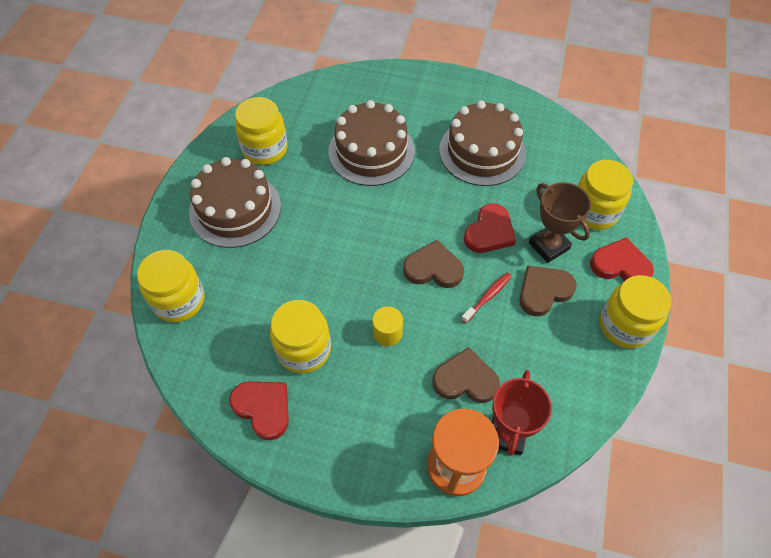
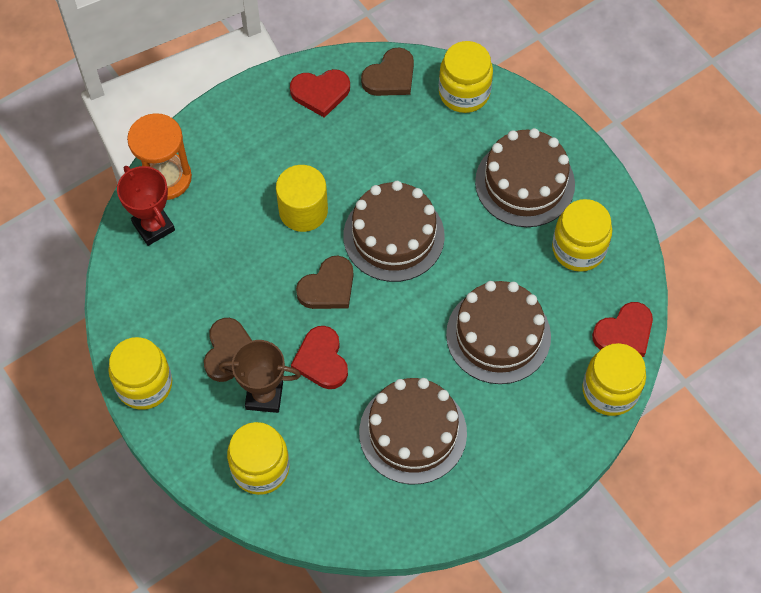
camera: 130 degrees right, 5 degrees up
yellow jar [270,300,331,373] -> yellow jar moved to [582,343,646,416]
yellow cylinder [372,306,403,346] -> yellow cylinder [276,165,328,232], size x1.68
brown heart [432,347,500,403] -> brown heart moved to [361,48,414,96]
red toothbrush [461,272,512,323] -> none
red heart [590,237,654,281] -> red heart moved to [592,302,653,357]
none -> brown cake [343,181,445,282]

